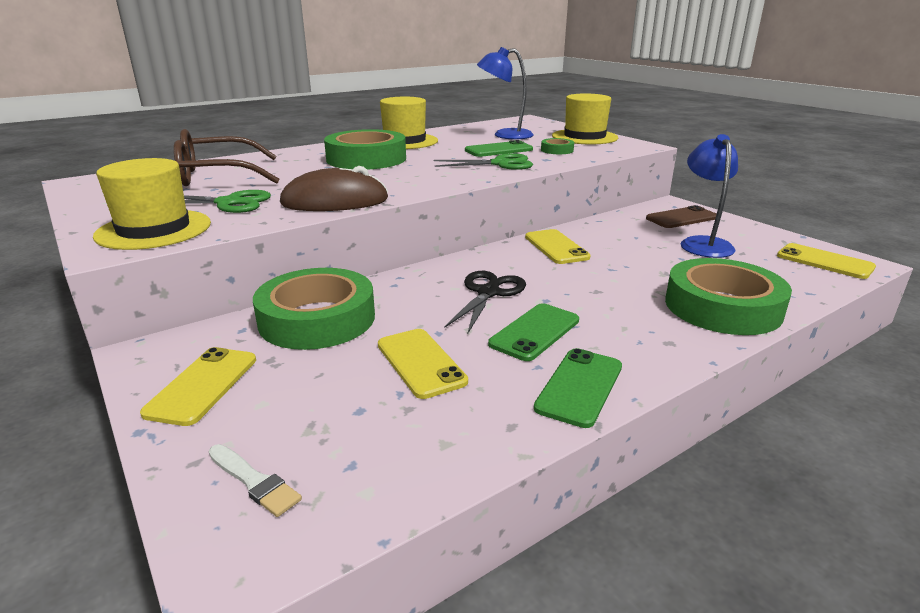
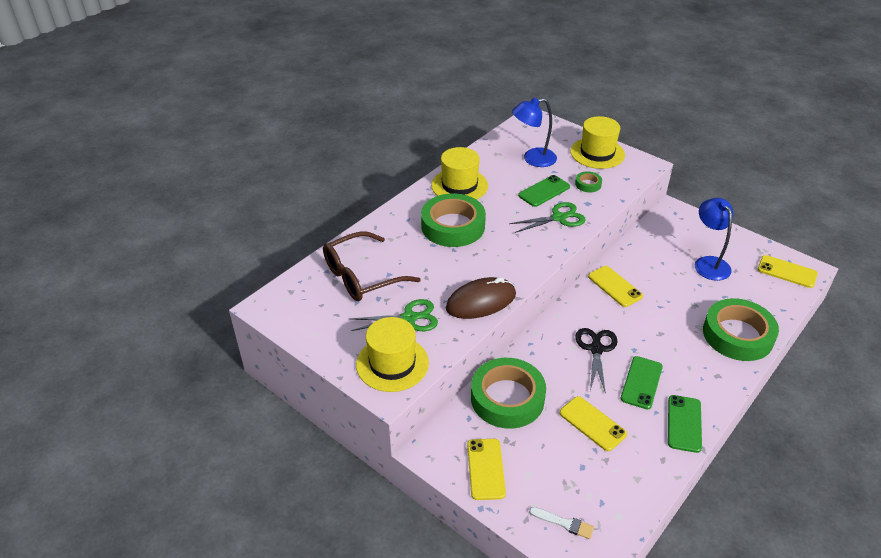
camera: 15 degrees left, 15 degrees up
brown phone [646,205,716,228] -> none

